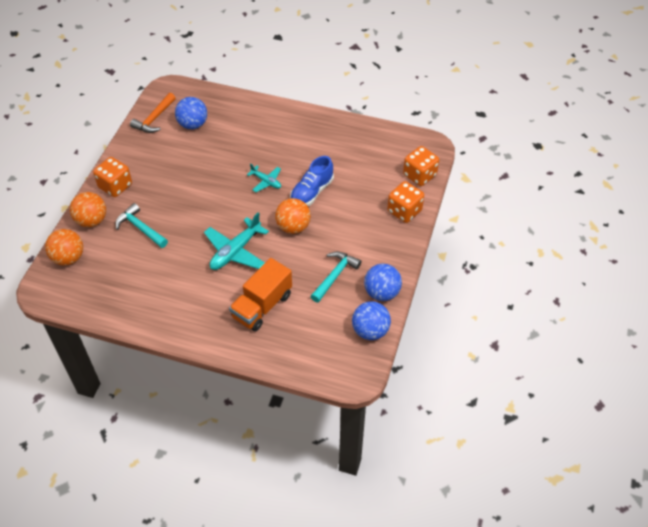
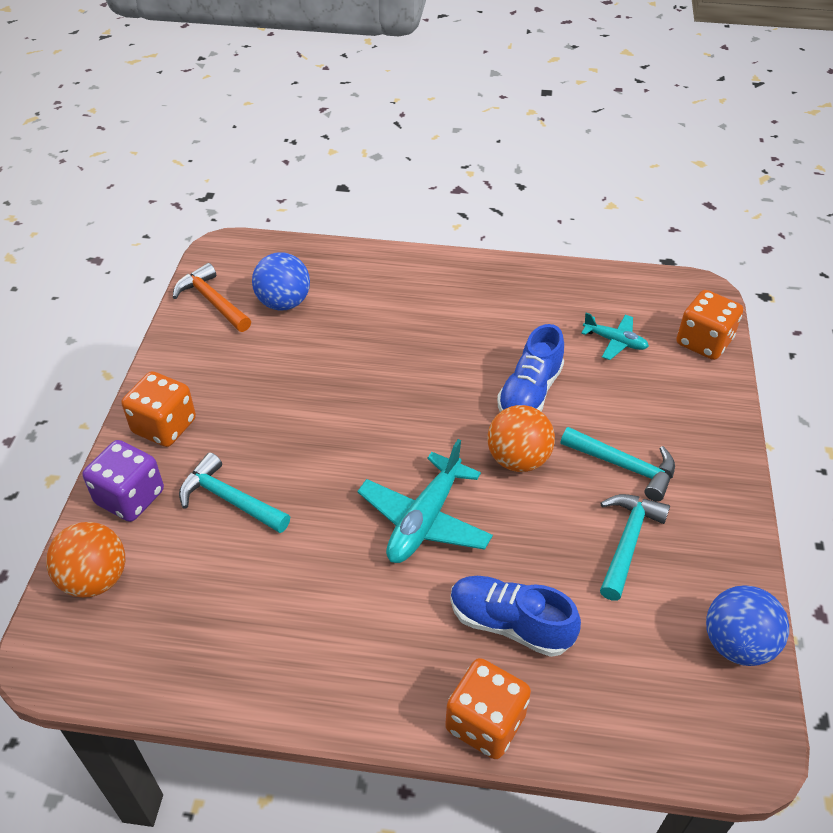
camera: 10 degrees left, 5 degrees down
orange ball [70,192,106,227] -> purple dice [82,440,164,522]
orange hammer [130,93,176,133] -> orange hammer turned 120 degrees clockwise [173,263,251,332]
orange truck [229,258,292,331] -> blue shoe [450,576,581,657]
turquoise plane [247,163,281,192] -> turquoise plane moved to [581,313,649,360]
blue ball [364,264,402,301] -> none
orange dice [387,181,424,223] -> orange dice moved to [445,658,531,759]
none -> turquoise hammer [561,427,675,502]

